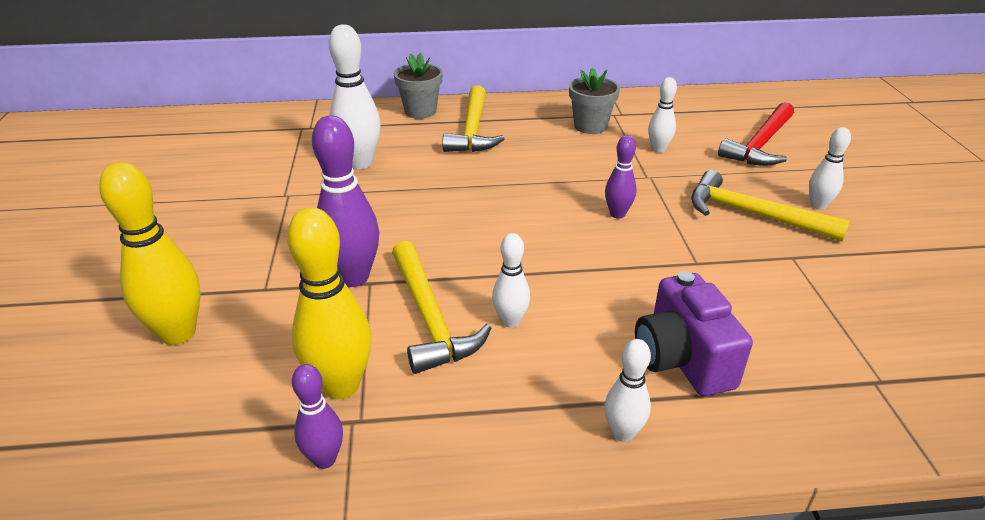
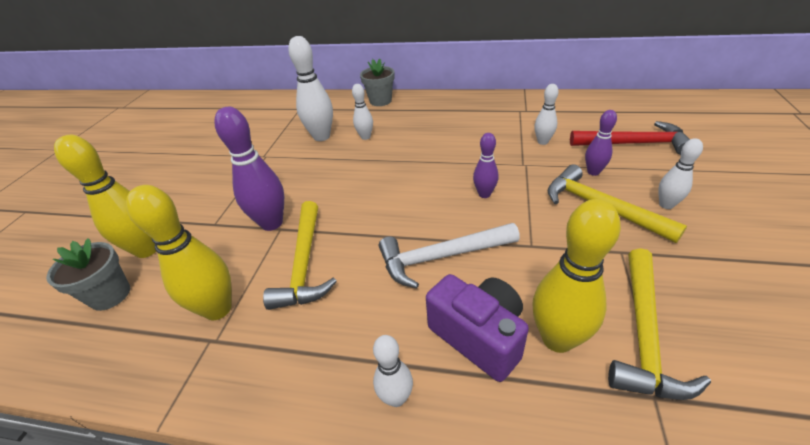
camera: 20 degrees right, 5 degrees up
purple bowling pin [292,364,343,469] -> purple bowling pin moved to [585,110,617,176]
yellow hammer [442,85,505,152] -> yellow hammer moved to [608,248,711,400]
white bowling pin [492,233,530,328] -> white bowling pin moved to [352,84,373,140]
grey flower pot [569,68,620,134] -> grey flower pot moved to [46,238,130,311]
purple camera [635,271,753,396] -> purple camera turned 135 degrees clockwise [426,274,529,382]
red hammer [718,102,794,166] -> red hammer turned 135 degrees counterclockwise [570,121,690,155]
none -> white hammer [379,223,520,288]
none -> yellow bowling pin [533,199,621,353]

